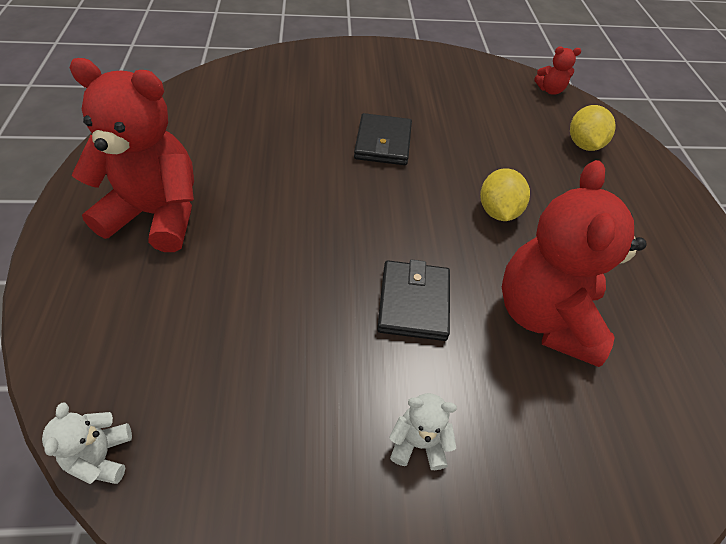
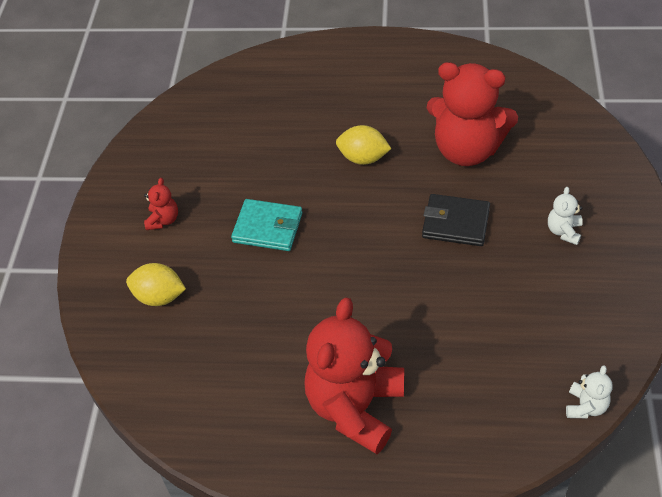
camera: 75 degrees left, 0 degrees up
white teddy bear [42,403,132,484] -> white teddy bear turned 75 degrees counterclockwise [566,365,612,418]
black wallet [354,113,412,165] -> turquoise wallet [231,199,302,251]
red teddy bear [534,47,581,95] -> red teddy bear moved to [144,178,178,230]
yellow lemon [570,105,616,151] -> yellow lemon moved to [126,263,186,306]

